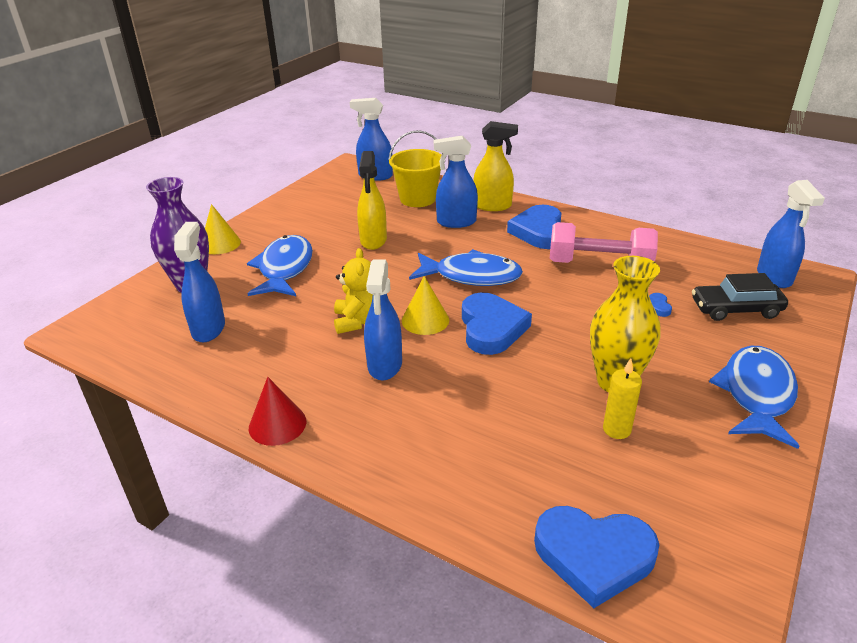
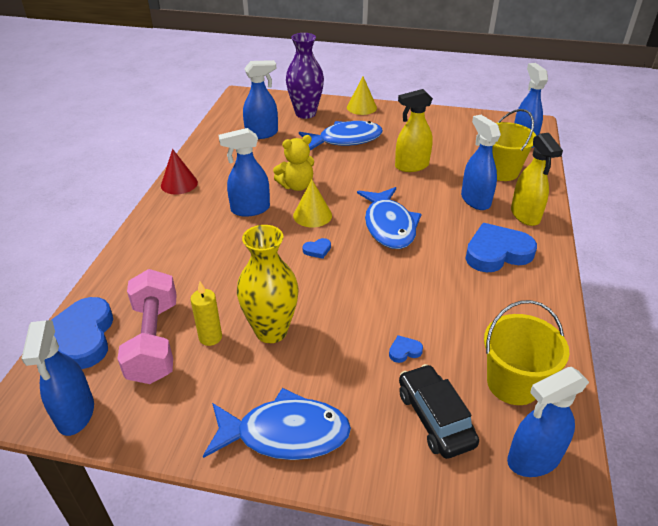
camera: 70 degrees right, 5 degrees up
blue heart [462,292,532,355] -> blue heart [303,238,331,259], size x0.41
pink dumbbell [550,222,658,263] -> pink dumbbell moved to [118,269,177,384]
none -> blue spray bottle [21,320,94,436]
none -> yellow bucket [484,300,569,405]

